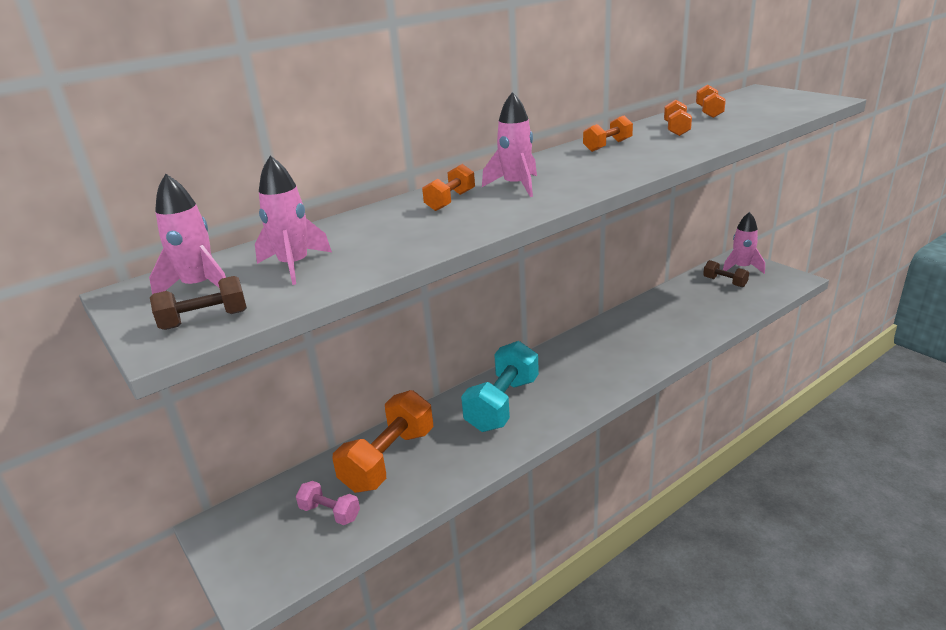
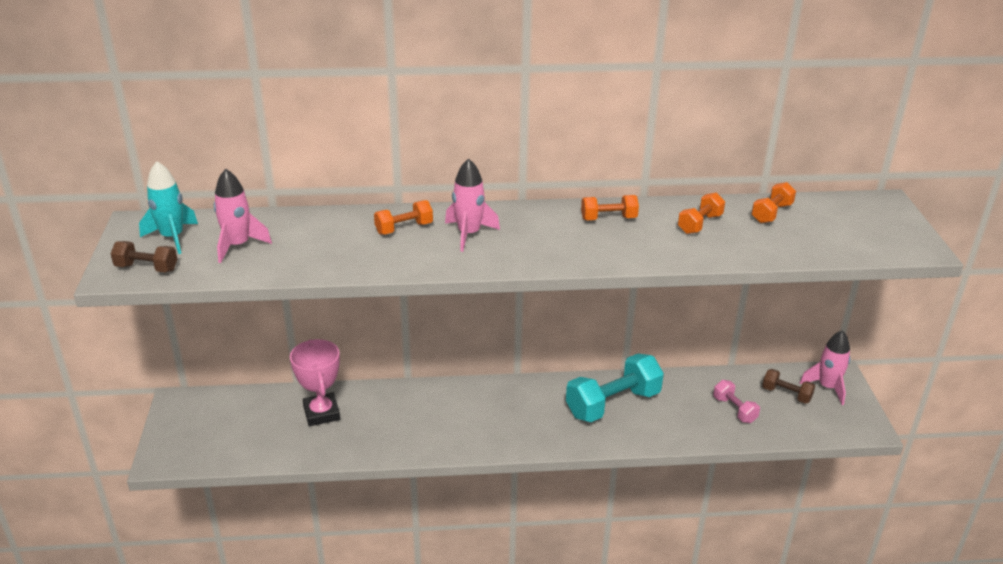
camera: 30 degrees right, 5 degrees up
pink rocket [149,173,226,294] -> turquoise rocket [139,161,198,254]
pink dumbbell [296,481,360,525] -> pink dumbbell moved to [713,380,760,423]
orange dumbbell [333,390,434,493] -> pink trophy [290,339,340,426]
turquoise dumbbell [461,341,539,432] -> turquoise dumbbell moved to [566,353,664,422]
brown dumbbell [703,260,749,287] -> brown dumbbell turned 45 degrees counterclockwise [762,369,815,404]

